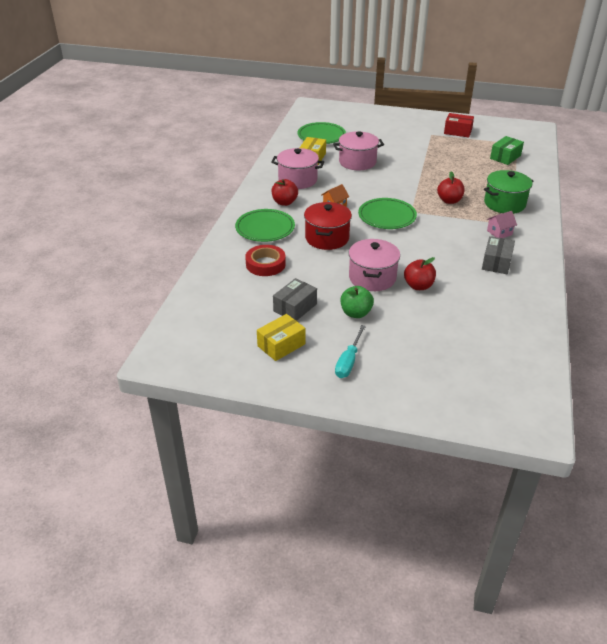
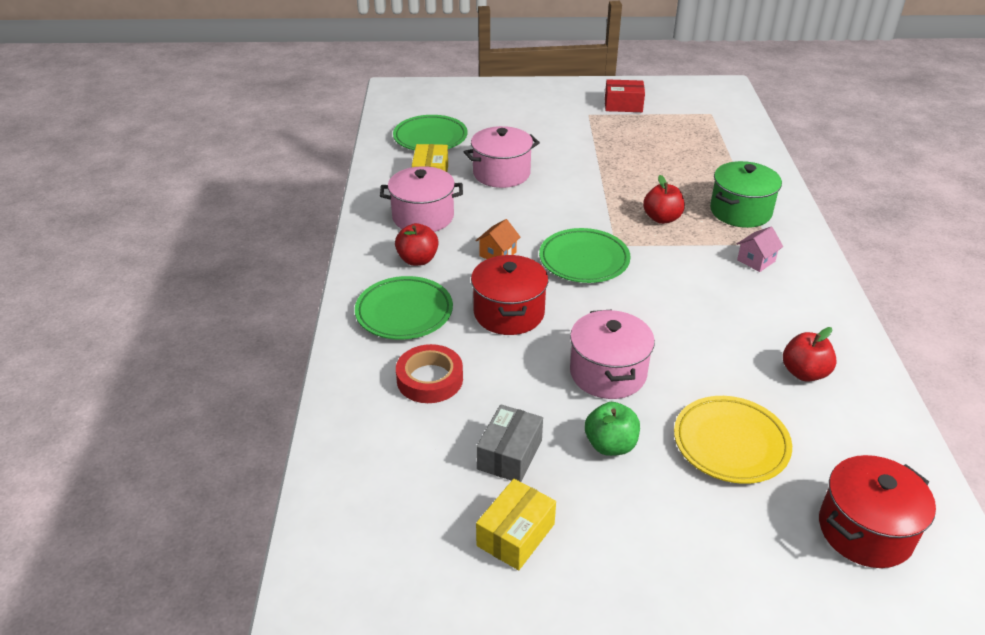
camera: 15 degrees left, 0 degrees up
turquoise screwdriver [335,325,366,378] -> none
red apple [404,257,436,290] -> red apple moved to [783,327,837,382]
grey box [482,236,515,274] -> none
green box [490,136,524,165] -> none
none -> yellow plate [674,396,792,484]
none -> red pot [819,455,936,568]

